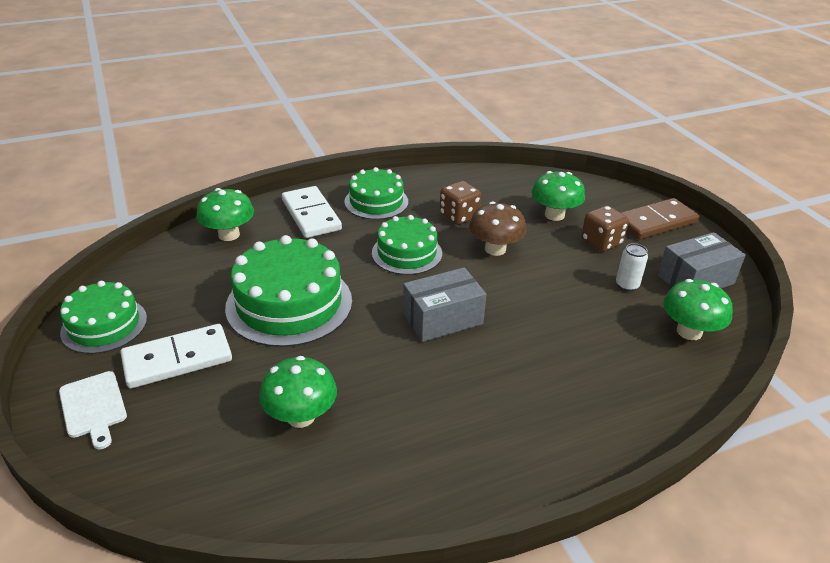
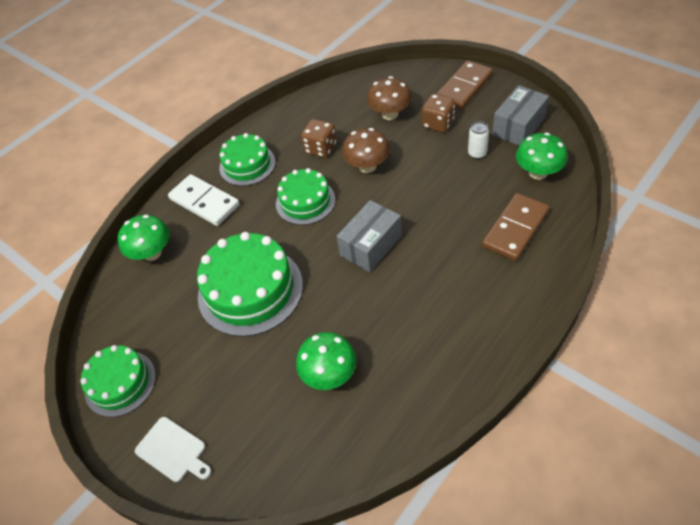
camera: 20 degrees left, 15 degrees up
white domino [120,324,232,389] -> none
green mushroom [531,171,585,221] -> brown mushroom [367,76,412,120]
none -> brown domino [482,193,550,261]

